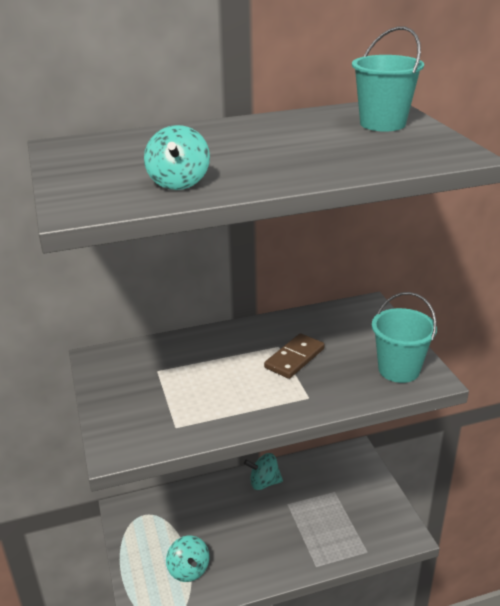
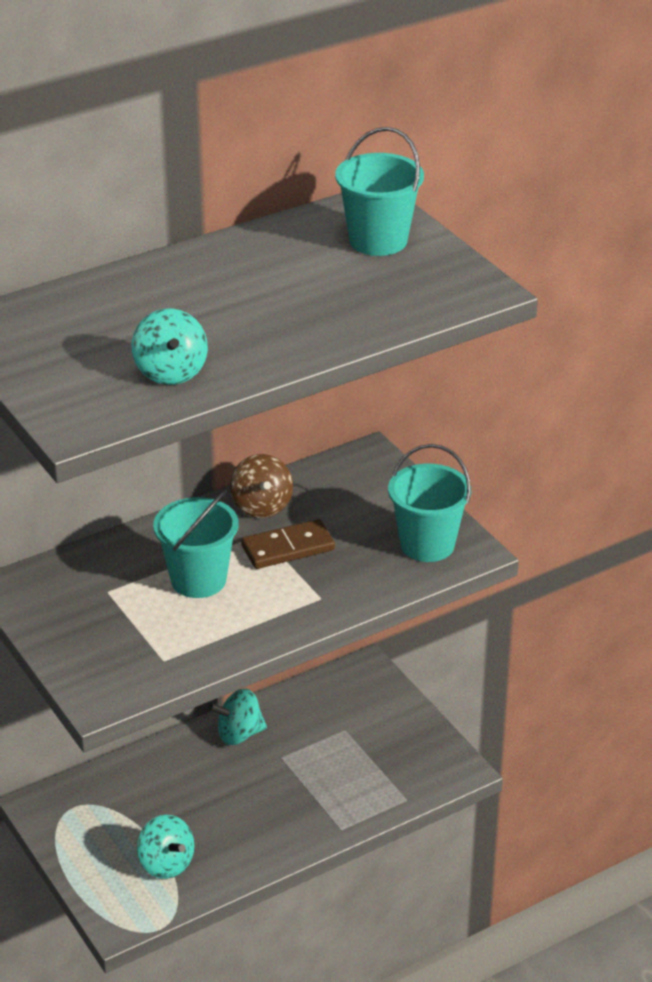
camera: 15 degrees left, 5 degrees up
brown domino [264,333,325,379] -> brown domino turned 45 degrees clockwise [241,519,335,569]
none -> turquoise bucket [153,490,239,598]
none -> brown spinning top [230,454,293,518]

